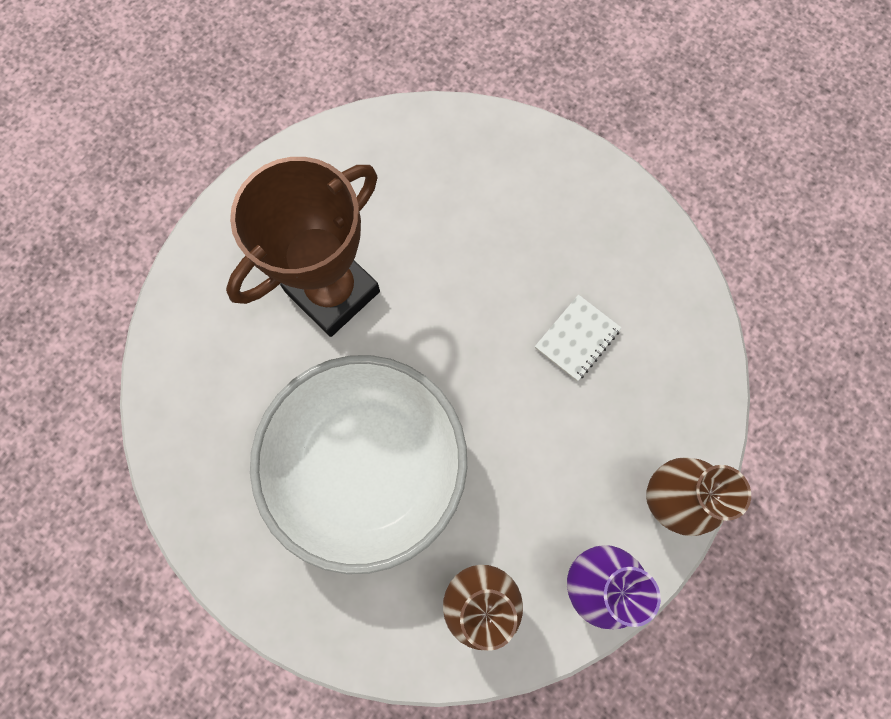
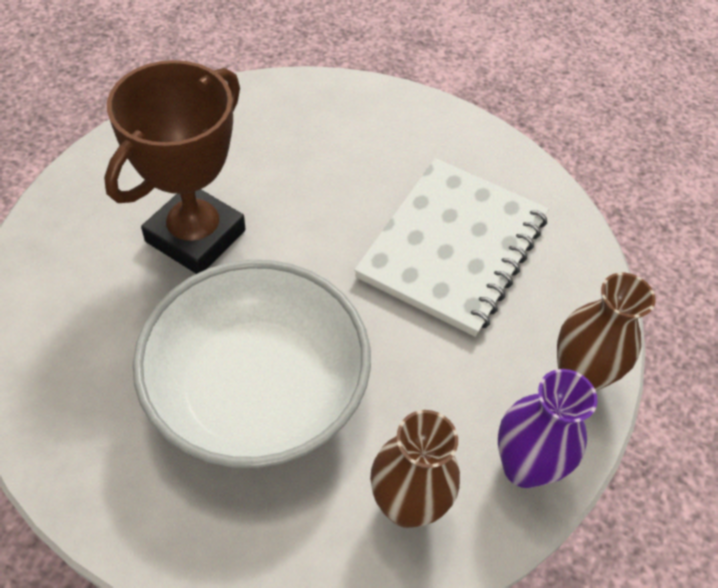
camera: 15 degrees left, 20 degrees down
white notebook [535,295,622,381] -> white notebook [354,158,549,337], size x2.38

